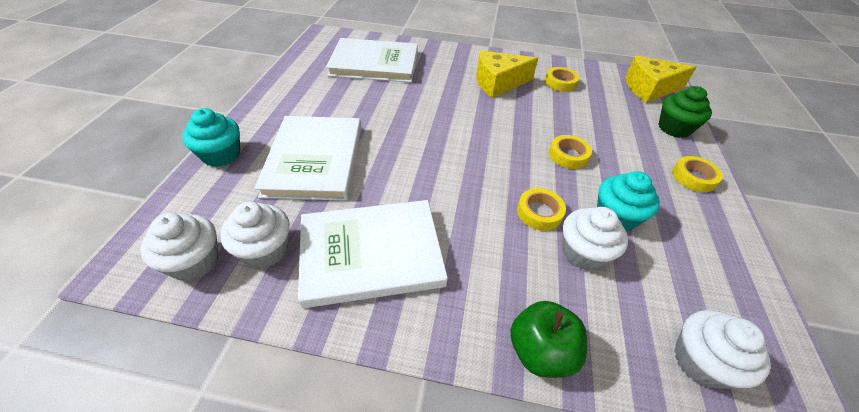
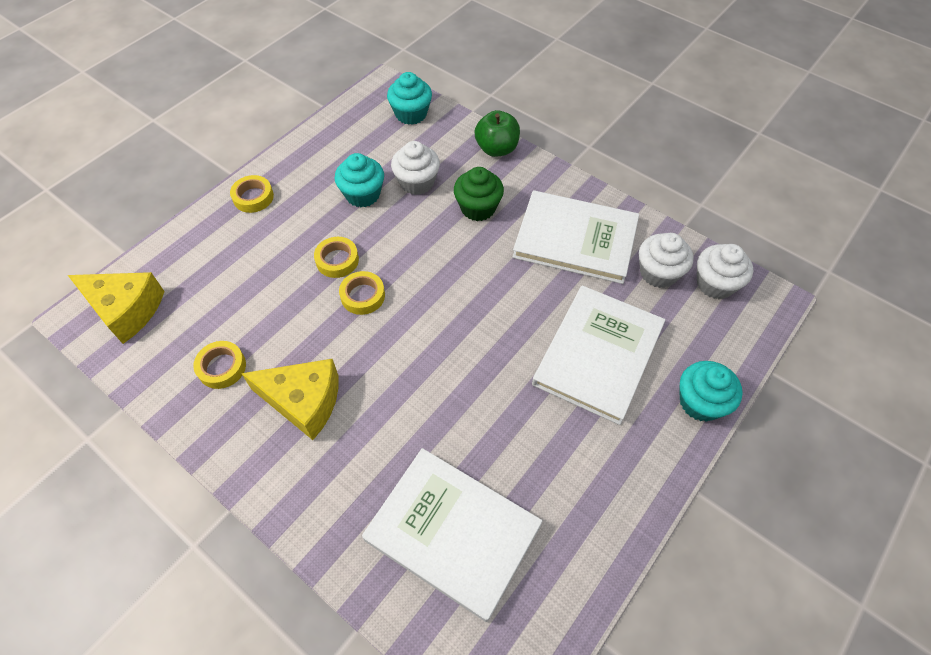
camera: 150 degrees left, 10 degrees up
yellow tape [517,188,566,231] -> yellow tape moved to [339,271,385,315]
green cupcake [658,86,712,138] -> green cupcake moved to [454,167,504,221]
white cupcake [674,310,771,389] -> turquoise cupcake [387,72,432,125]

